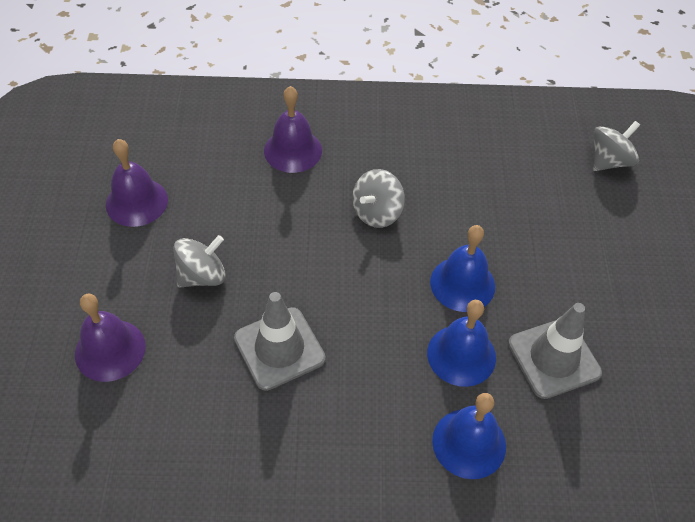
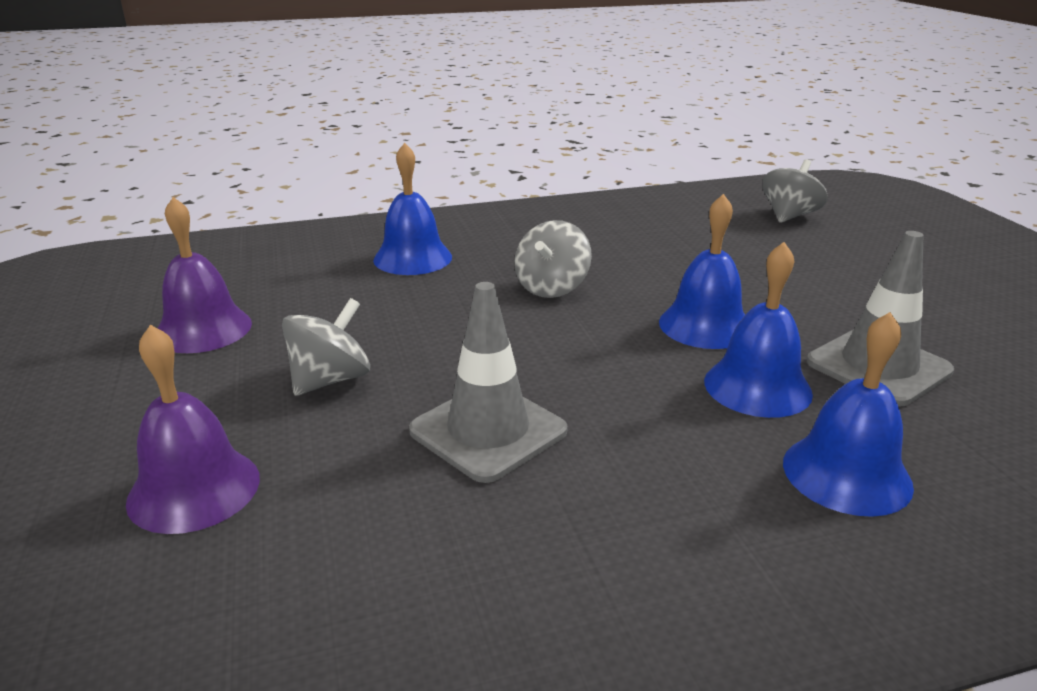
camera: 15 degrees left, 25 degrees down
purple bell [264,86,322,173] -> blue bell [373,143,452,275]

